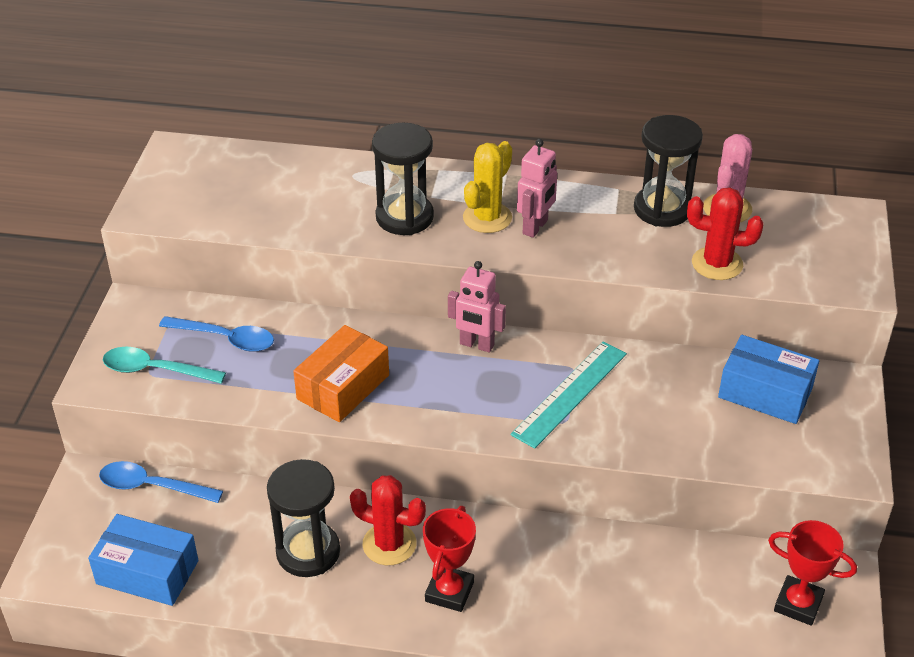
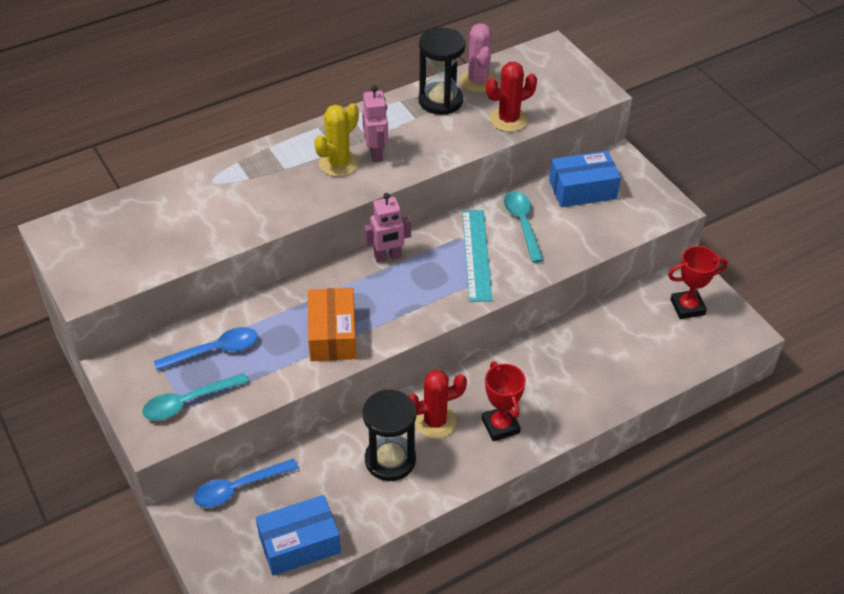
camera: 40 degrees left, 5 degrees up
black hourglass [372,123,434,235] -> none
yellow cactus [463,141,512,233] -> yellow cactus turned 45 degrees clockwise [314,103,359,177]
none -> turquoise spoon [504,191,543,263]

